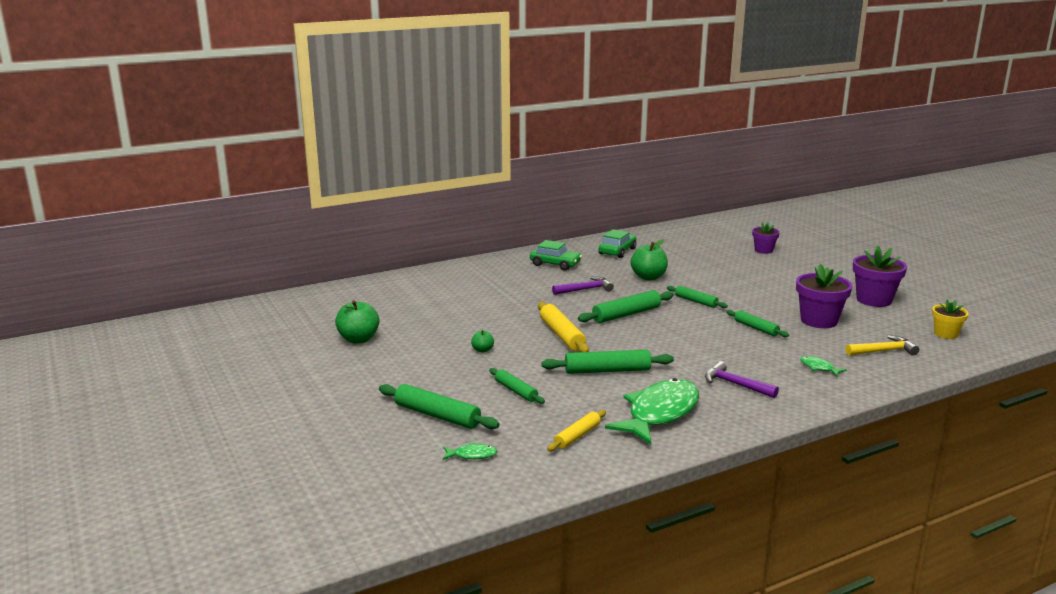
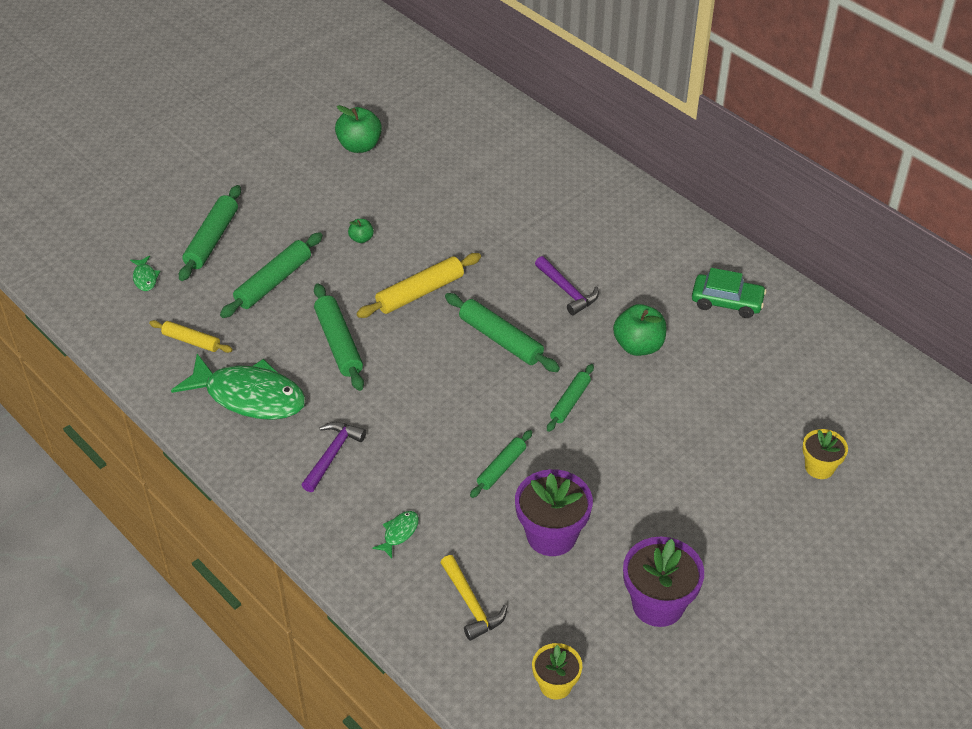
camera: 75 degrees right, 25 degrees up
green rolling pin [489,368,545,404] -> green rolling pin [220,232,323,318], size x1.59
green car [530,240,582,271] -> none
purple flower pot [752,222,780,254] -> yellow flower pot [802,429,848,479]

